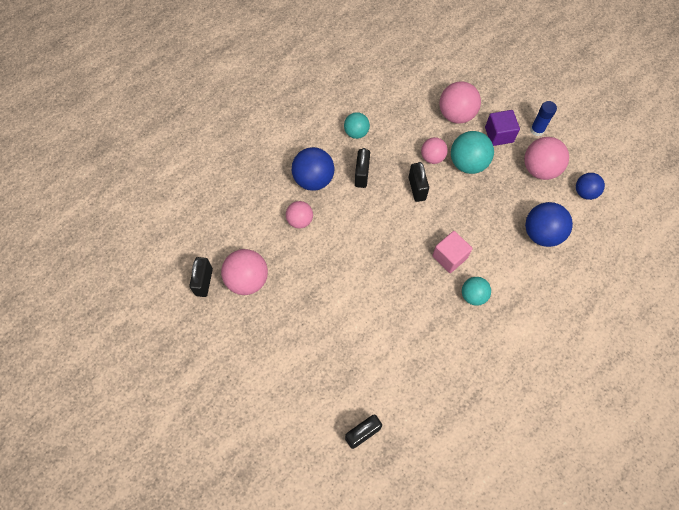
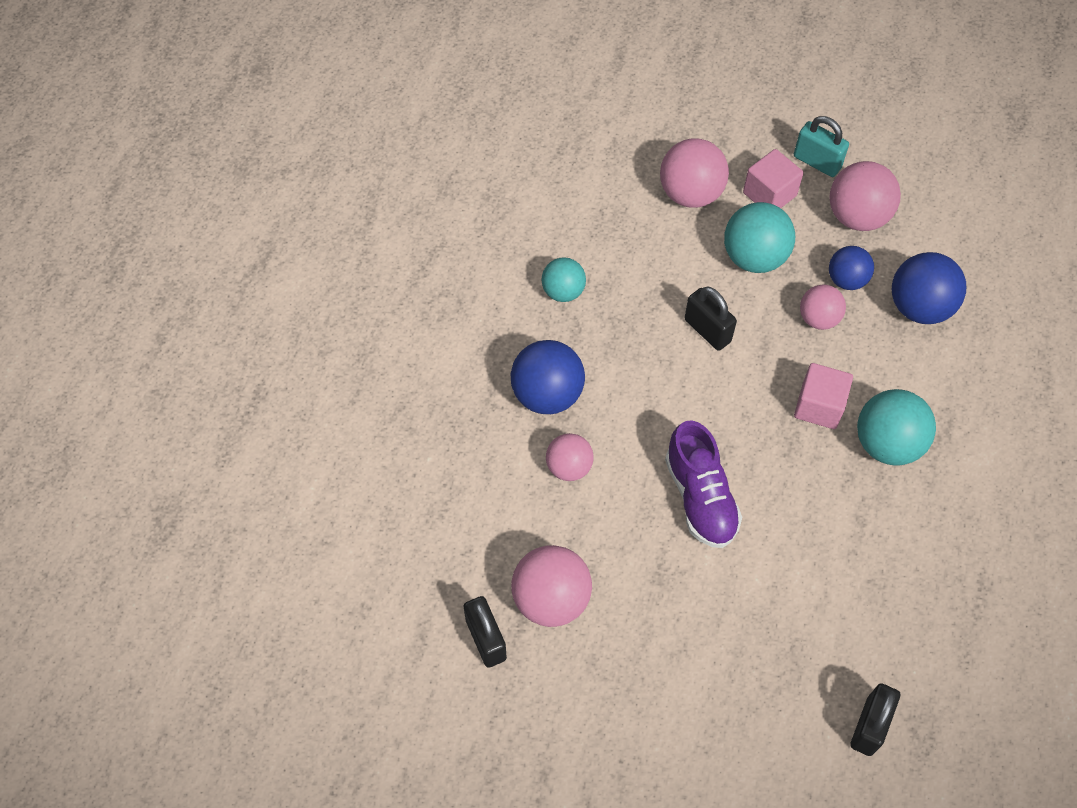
camera: 30 degrees left, 5 degrees down
black padlock [355,148,370,188] -> none
pink ball [421,137,448,164] -> pink ball moved to [800,285,846,330]
turquoise ball [462,277,491,306] -> turquoise ball [857,389,936,465], size x1.59
purple cube [485,110,520,146] -> pink cube [743,149,804,208]
blue glue stick [530,101,557,136] -> turquoise padlock [794,116,849,177]
blue ball [576,173,605,200] -> blue ball moved to [829,246,874,290]
none -> purple shoe [665,421,742,548]

